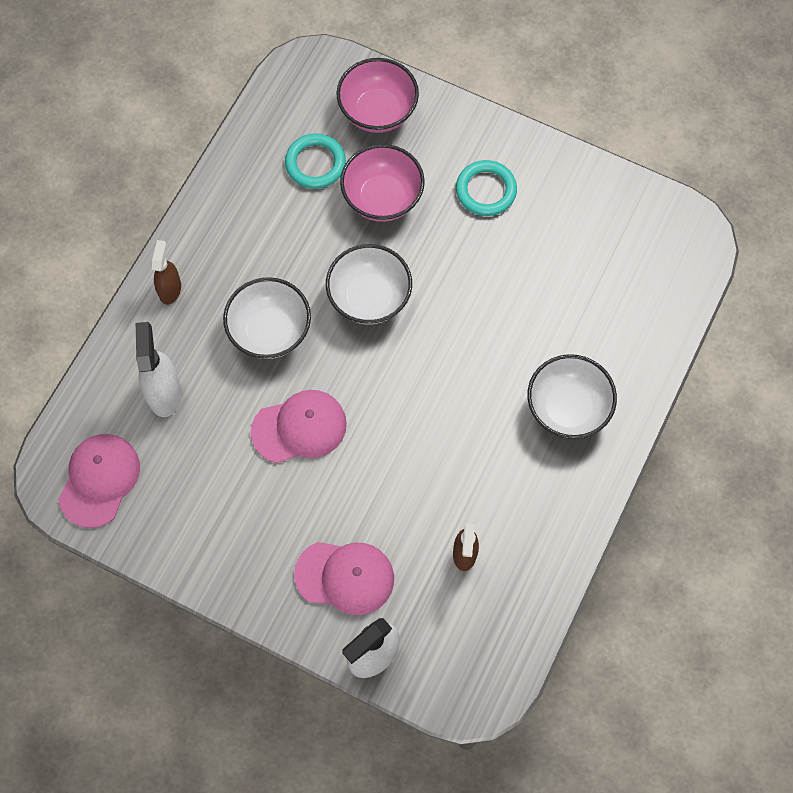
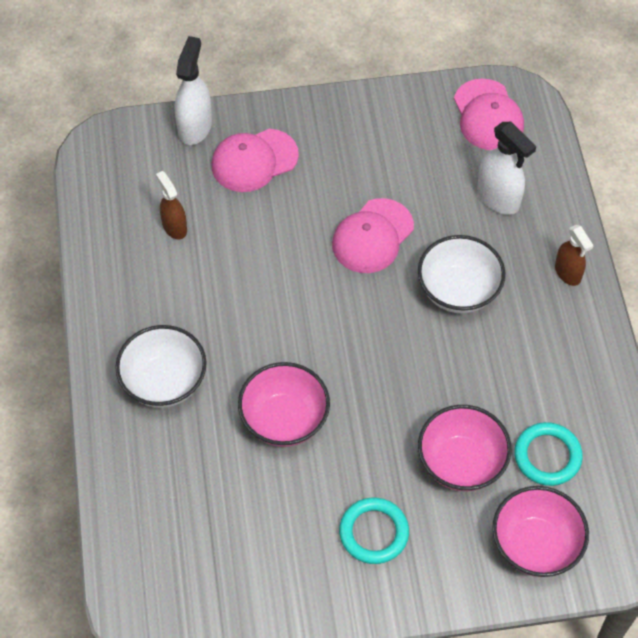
camera: 145 degrees right, 10 degrees down
white bowl [326,244,412,324] -> none
none -> pink bowl [238,362,330,447]

